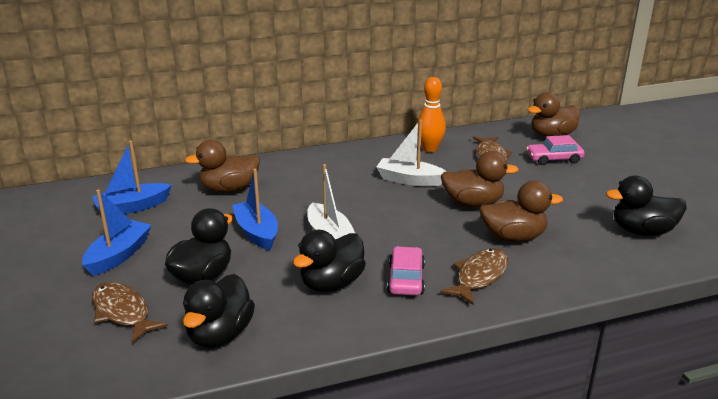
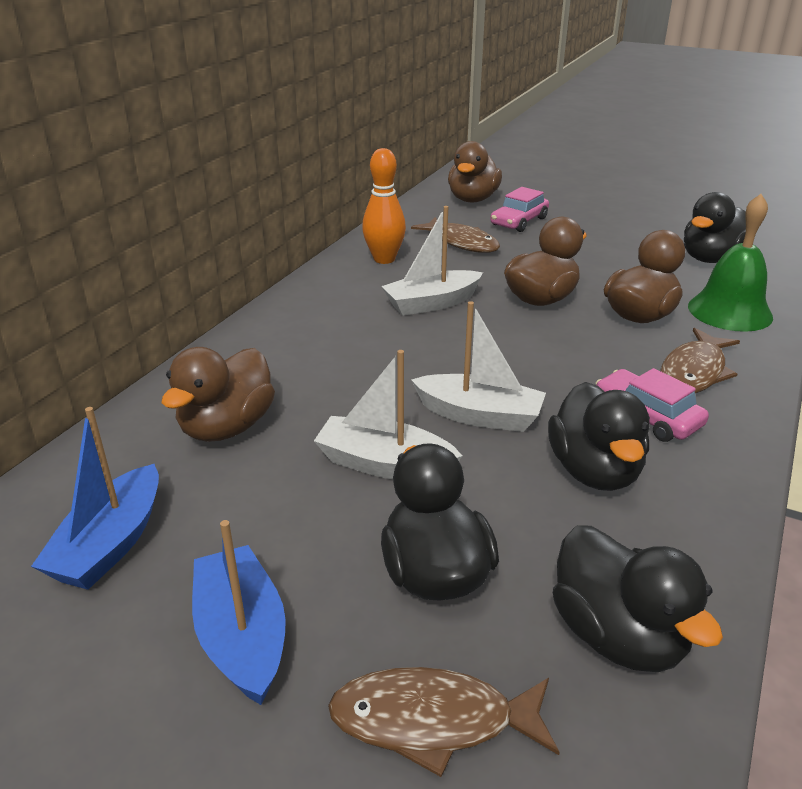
camera: 45 degrees left, 5 degrees up
blue boat [232,169,278,250] -> white boat [314,350,462,479]
brown fish [440,248,508,305] -> brown fish turned 135 degrees counterclockwise [660,328,740,393]
none -> green bell [688,194,773,332]

